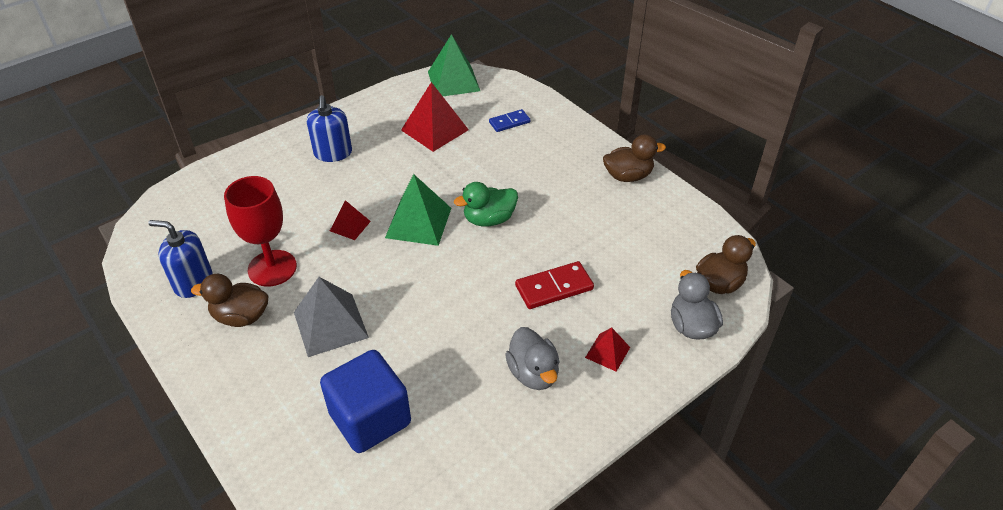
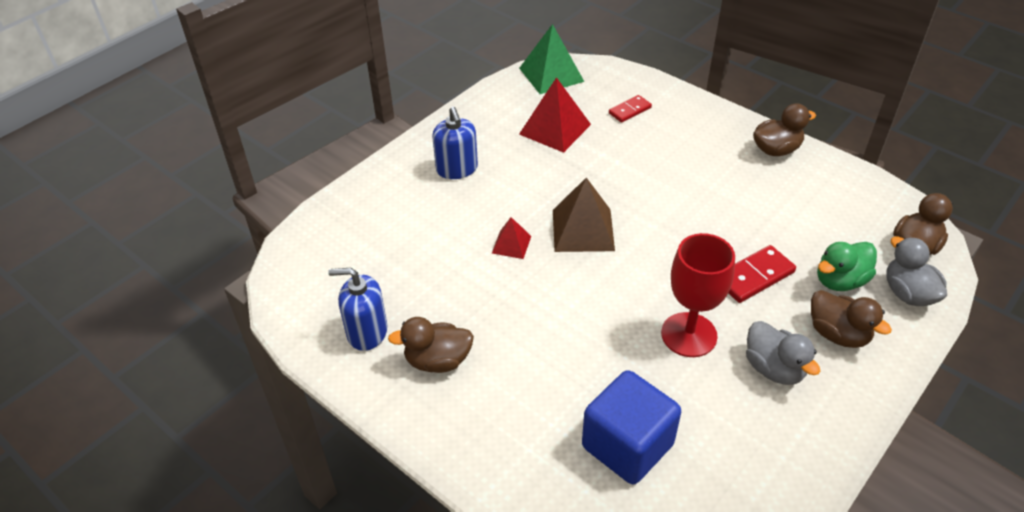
camera: 10 degrees left, 0 degrees up
red goblet [224,176,297,287] -> red goblet moved to [661,233,735,357]
grey pyramid [294,277,369,357] -> none
green pyramid [385,174,451,246] -> brown pyramid [553,178,615,252]
green duck [454,182,518,227] -> green duck moved to [817,242,877,291]
blue domino [489,109,530,132] -> red domino [609,95,652,123]
red pyramid [585,327,630,372] -> brown duck [811,290,892,348]

